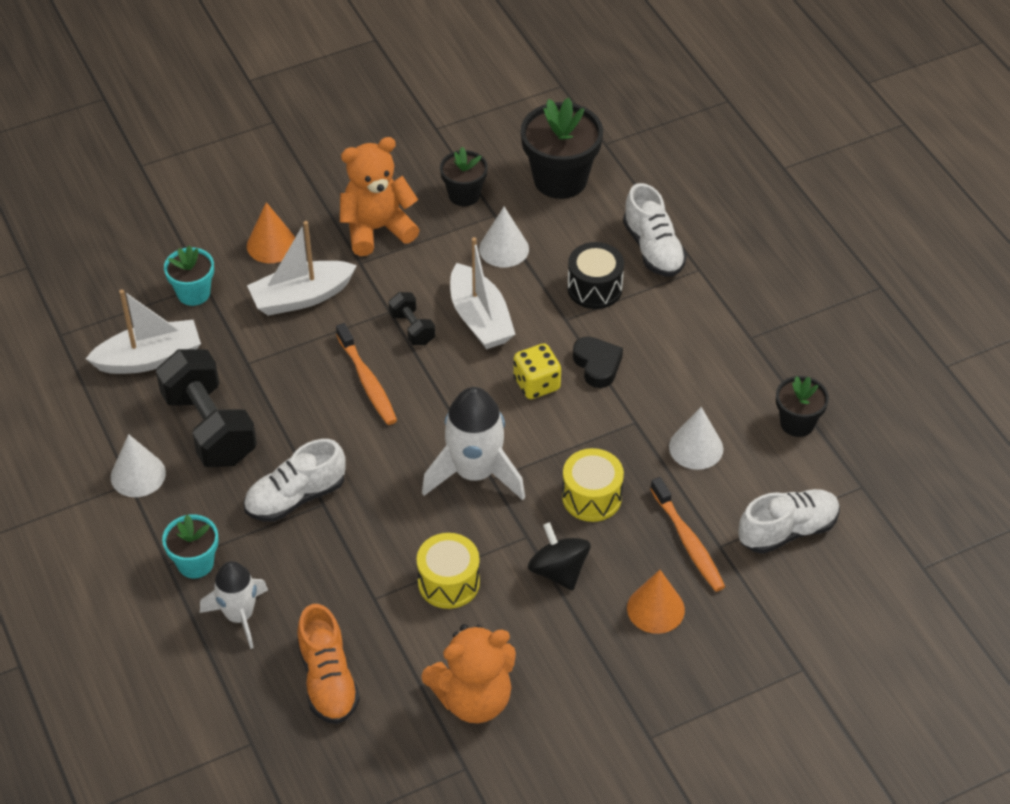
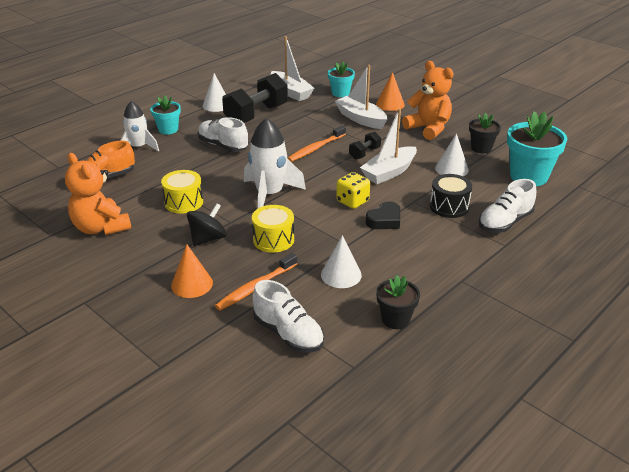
camera: 70 degrees right, 15 degrees down
black flower pot [521,98,603,199] -> turquoise flower pot [507,111,567,186]

